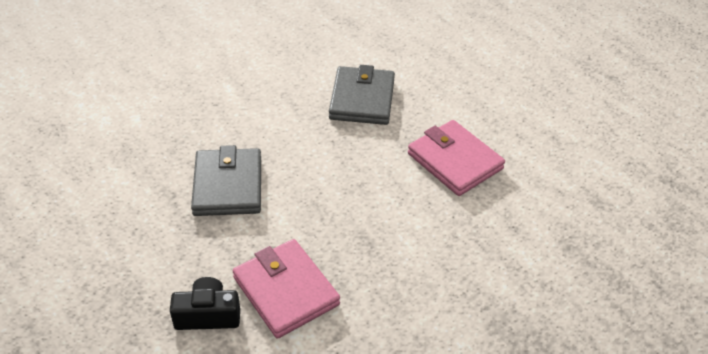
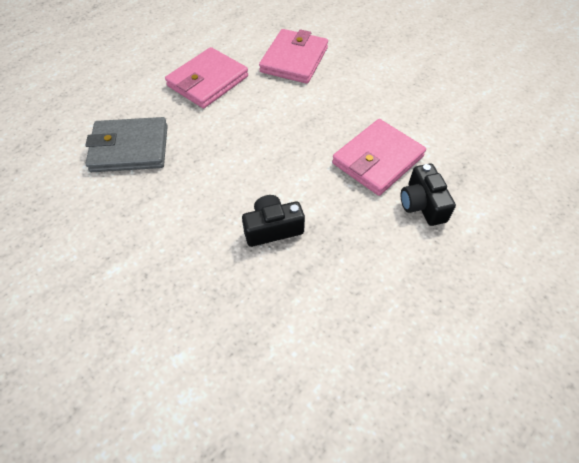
camera: 100 degrees left, 10 degrees up
grey wallet [191,145,261,216] -> black camera [242,195,305,247]
none -> pink wallet [259,29,328,84]

